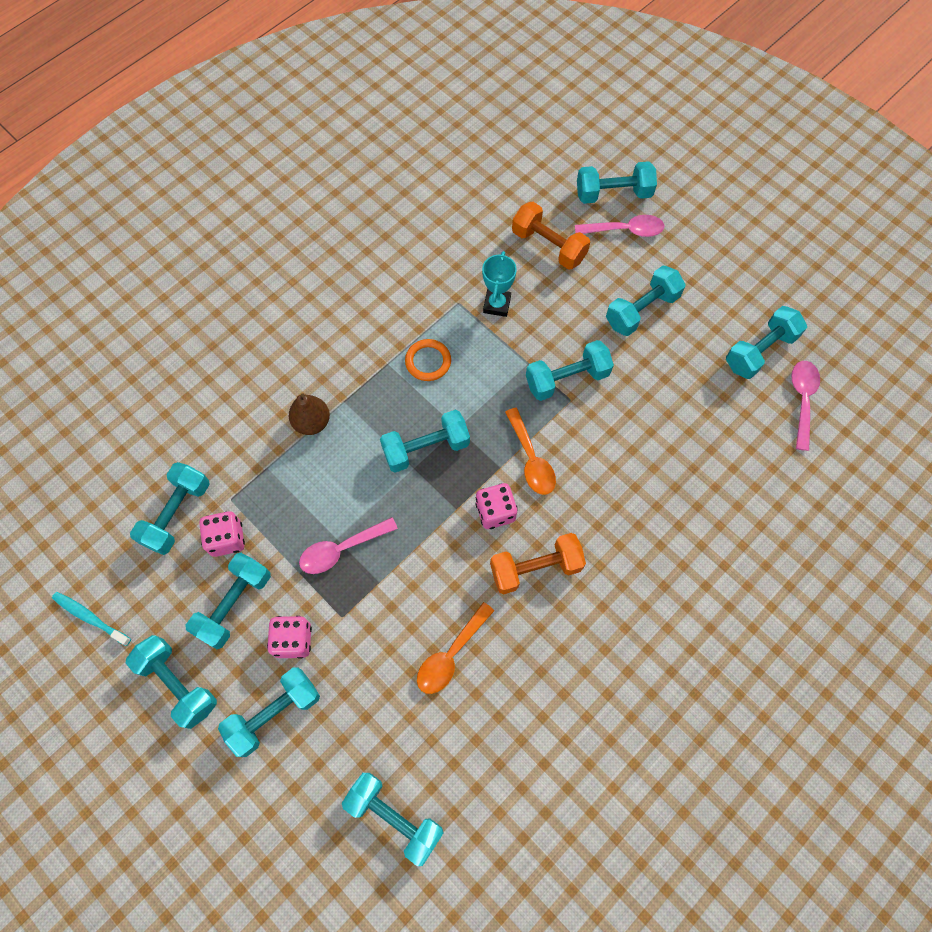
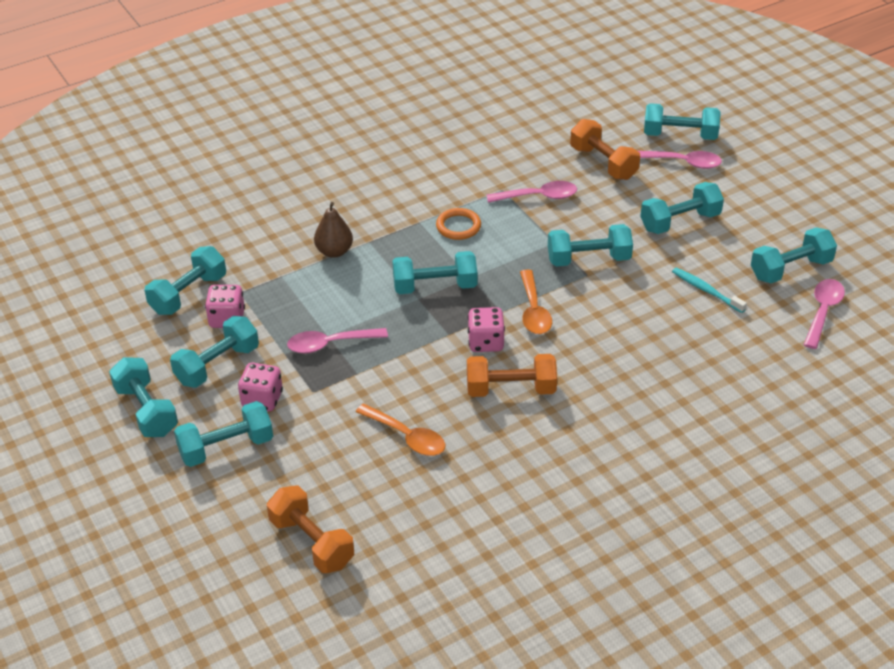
camera: 15 degrees right, 25 degrees down
turquoise toothbrush [52,592,131,646] -> turquoise toothbrush moved to [672,268,747,313]
turquoise dumbbell [342,773,444,866] -> orange dumbbell [267,485,354,573]
orange spoon [417,602,494,694] -> orange spoon turned 105 degrees counterclockwise [356,403,445,456]
turquoise trophy [482,251,517,317] -> pink spoon [487,181,577,203]

